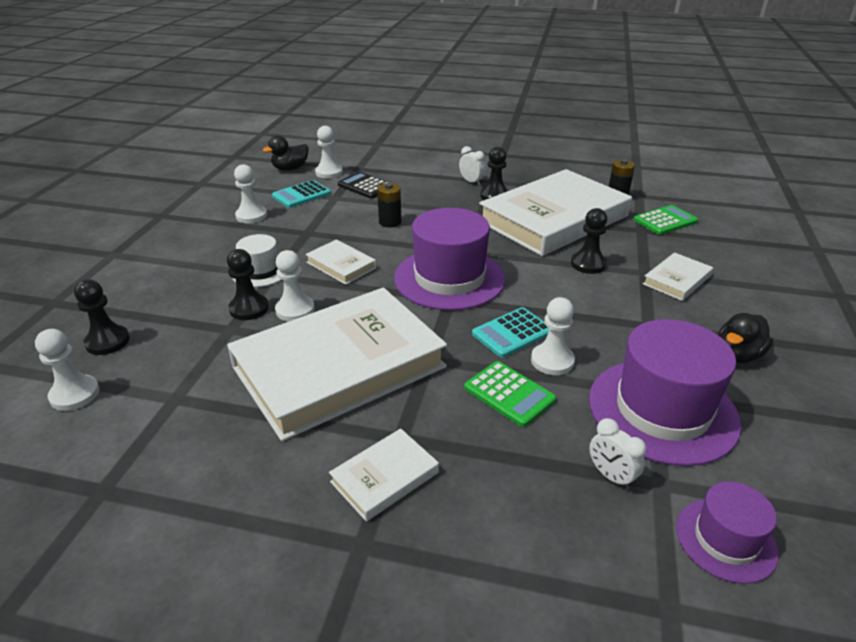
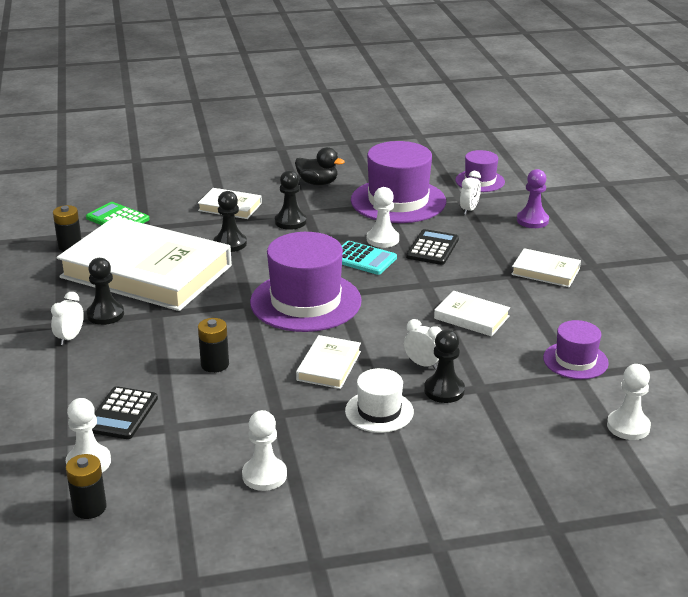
camera: 115 degrees left, 5 degrees down
black pawn [74,279,130,355] -> black pawn moved to [275,170,307,230]
white book [227,287,447,441] -> white book [434,291,510,336], size x0.42
black duck [263,135,309,171] -> black battery [66,454,107,519]
turquoise calculator [272,180,331,208] -> none
white pawn [275,250,315,322] -> white clock [404,319,442,370]
green calculator [464,361,556,427] -> black calculator [406,229,459,265]
none -> purple pawn [517,169,549,228]
none -> purple hat [543,320,609,379]

